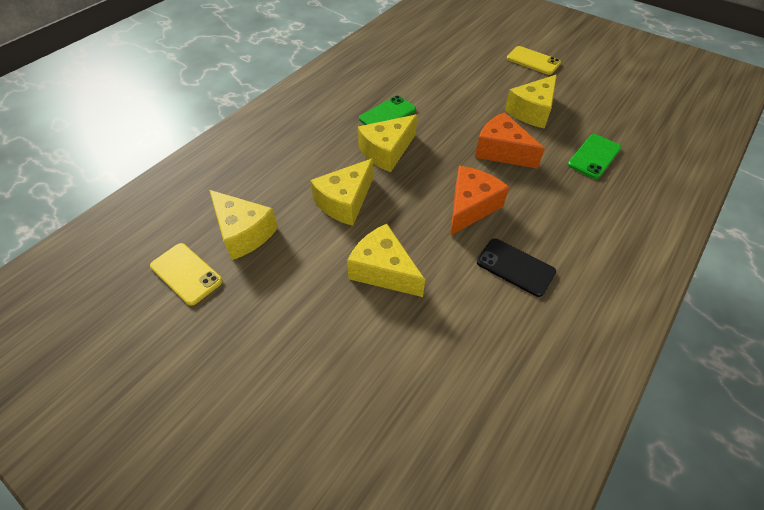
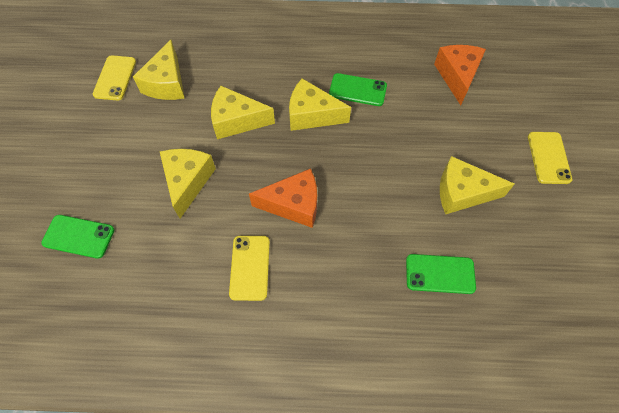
camera: 55 degrees right, 10 degrees up
orange cheese [475,112,545,169] -> orange cheese moved to [434,45,486,105]
black phone [477,238,556,297] -> yellow phone [229,236,270,301]
none -> green phone [41,215,115,259]

